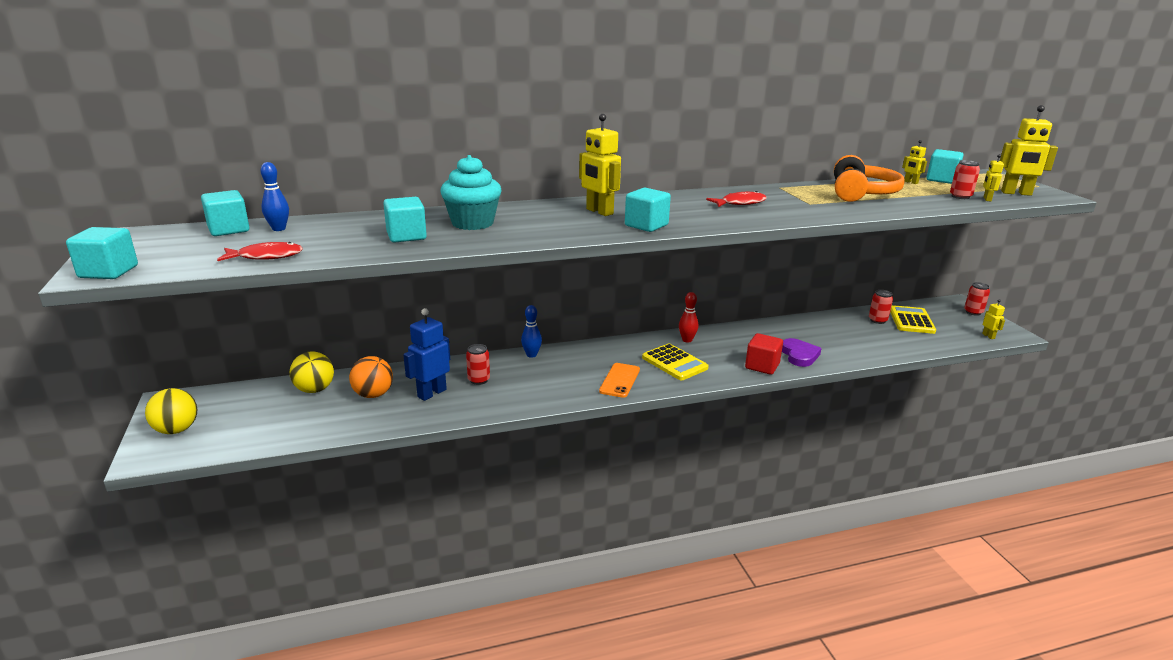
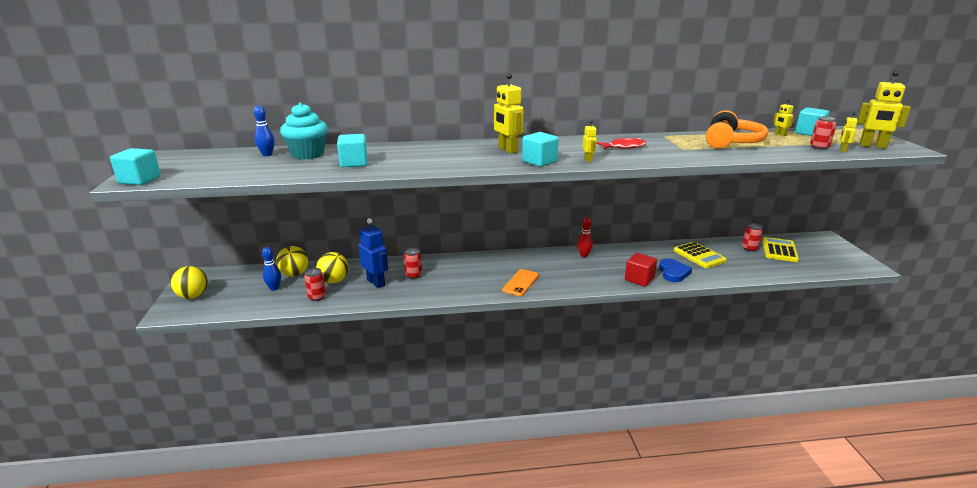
camera: 10 degrees right, 0 degrees up
turquoise cube [201,190,250,236] -> none
red fish [217,242,303,261] -> none
orange ball [349,356,393,398] -> yellow ball [316,252,349,283]
blue robot [403,308,450,401] -> blue robot turned 90 degrees clockwise [359,218,388,288]
turquoise cupcake [440,155,502,230] -> turquoise cupcake moved to [280,103,328,160]
blue bowling pin [521,305,542,358] -> blue bowling pin moved to [262,247,281,291]
yellow calculator [642,344,709,380] -> yellow calculator moved to [674,242,727,268]
purple heart [782,338,821,367] -> blue heart [659,259,692,282]
red can [964,282,990,316] -> red can moved to [304,268,326,301]
yellow robot [982,299,1005,339] -> yellow robot moved to [582,120,597,162]

